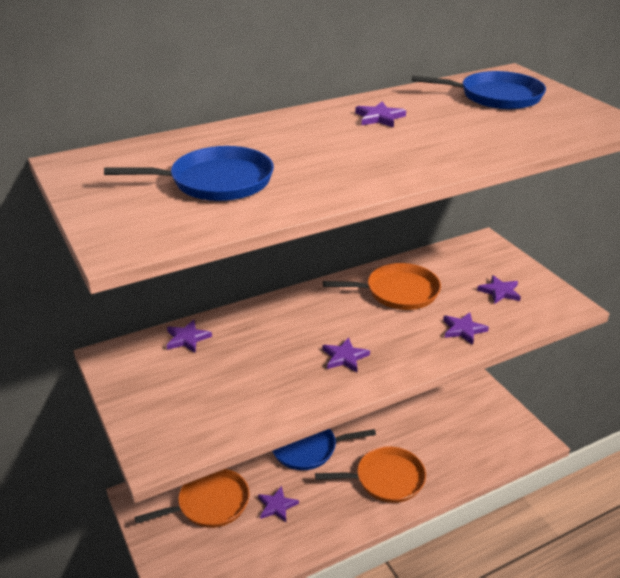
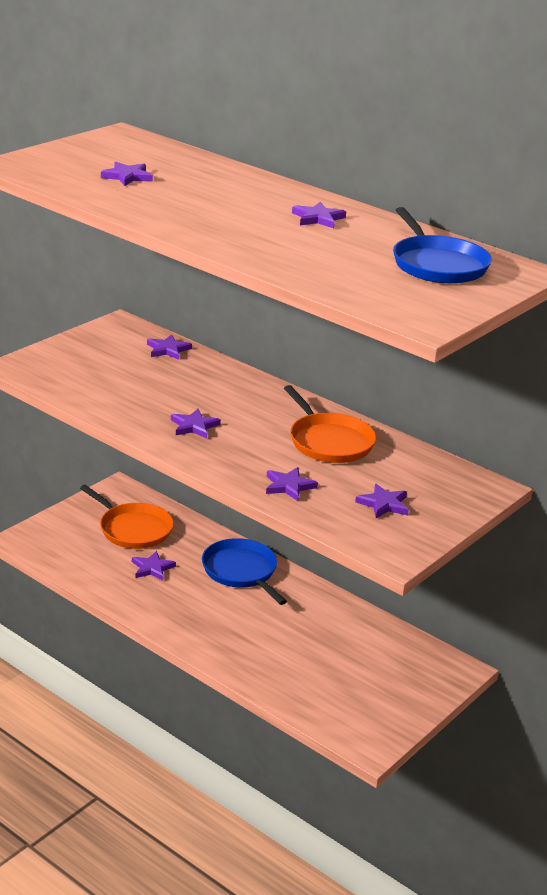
camera: 65 degrees right, 5 degrees down
blue pan [104,146,274,201] -> purple star [101,162,153,186]
orange pan [315,446,426,503] -> none

